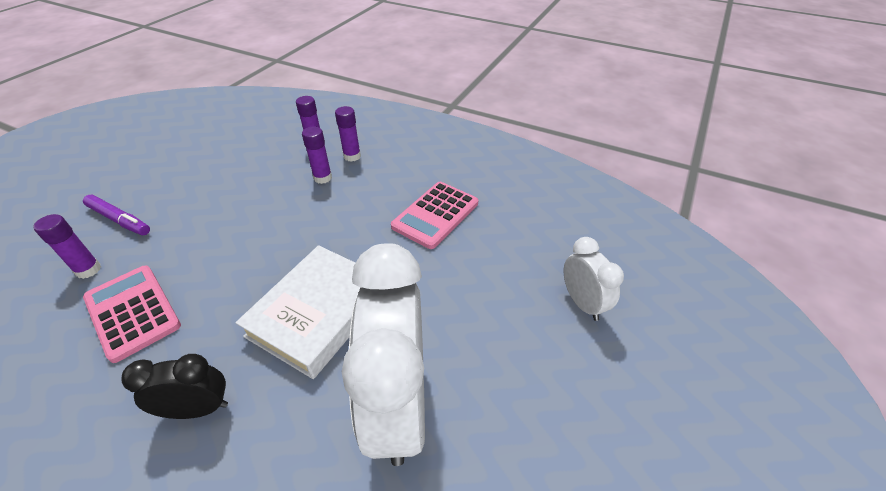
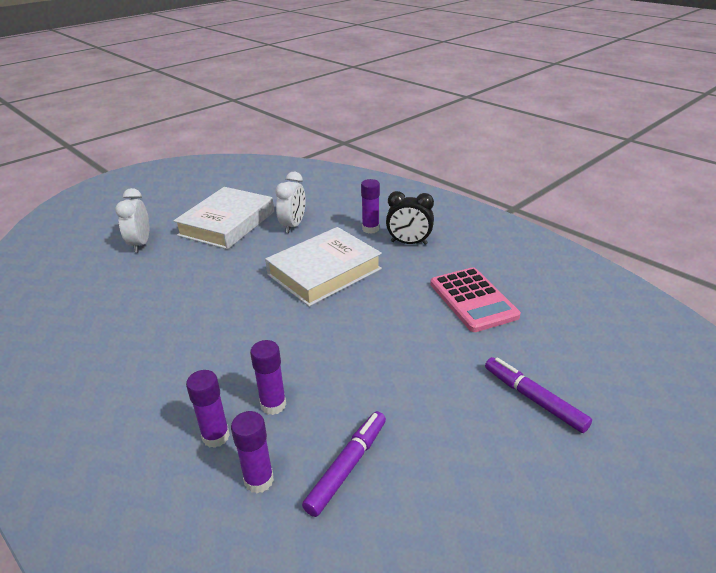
camera: 160 degrees left, 10 degrees down
purple glue stick [33,214,101,279] -> purple glue stick moved to [361,179,380,234]
white clock [342,243,425,466] -> white clock [275,172,306,233], size x0.49
pink calculator [391,182,478,249] -> none
none -> white book [173,187,274,249]
none -> purple marker [302,411,386,517]

